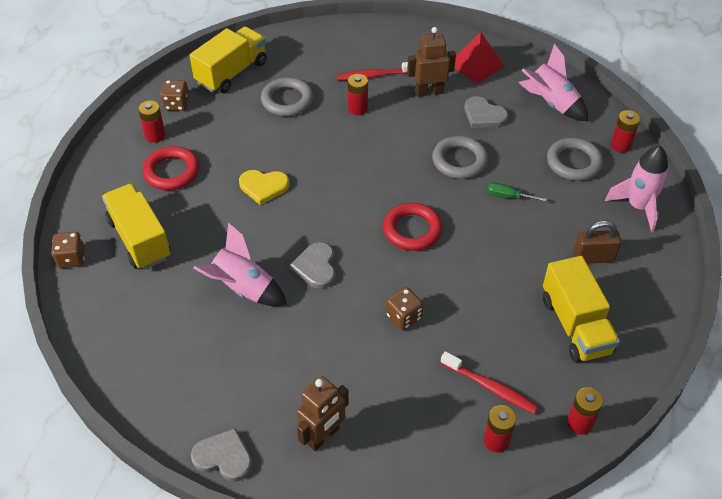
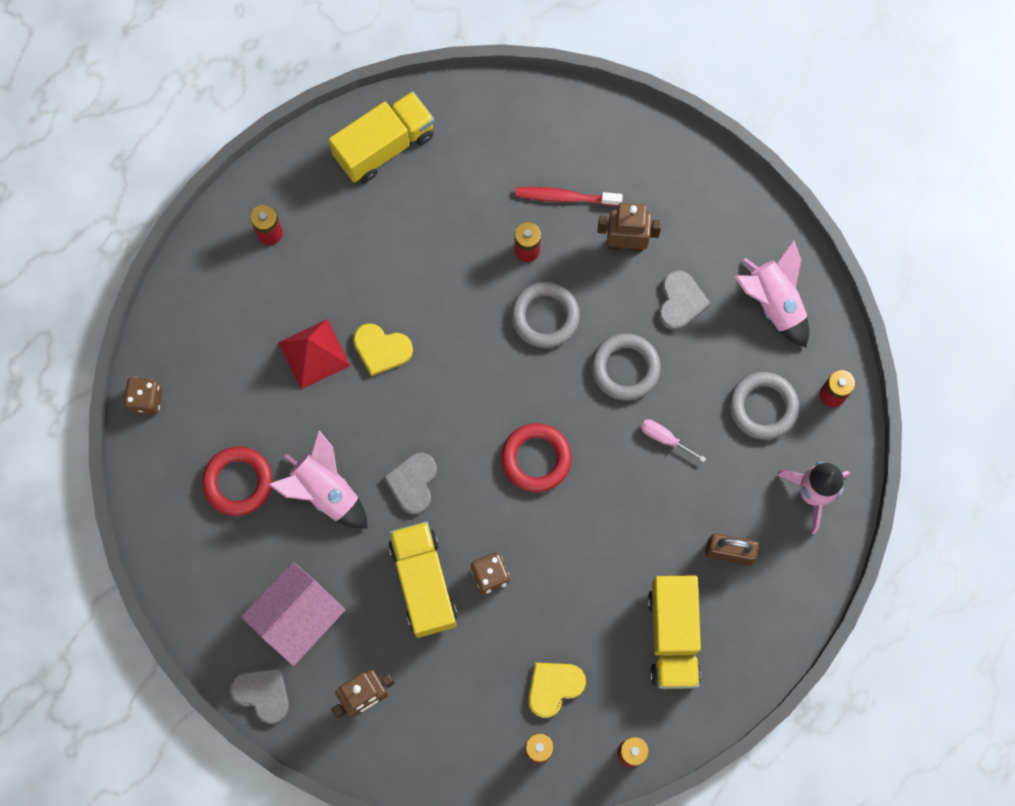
camera: 15 degrees right, 25 degrees up
yellow truck [102,184,171,270] -> yellow truck moved to [388,521,457,638]
red ring [143,146,199,190] -> red ring moved to [202,447,273,516]
brown dice [160,80,189,111] -> none
grey ring [261,77,314,116] -> grey ring moved to [511,282,580,348]
red toothbrush [441,351,538,414] -> yellow heart [528,663,586,718]
red pyramid [455,32,504,84] -> red pyramid moved to [278,319,350,389]
grey heart [464,96,508,128] -> grey heart turned 135 degrees counterclockwise [659,270,711,330]
green screwdriver [487,183,547,202] -> pink screwdriver [641,419,706,462]
none -> pink house [241,562,345,666]

